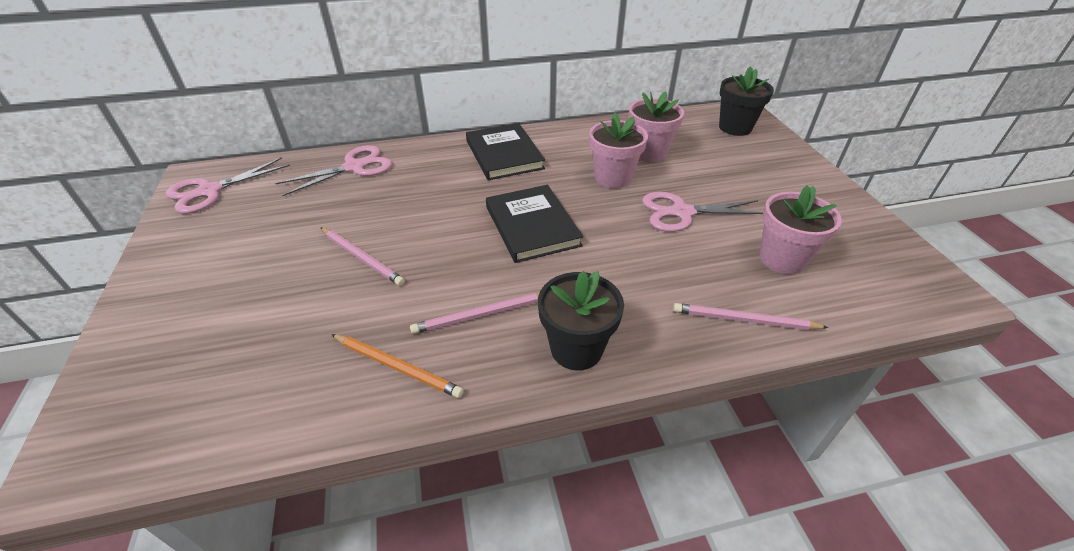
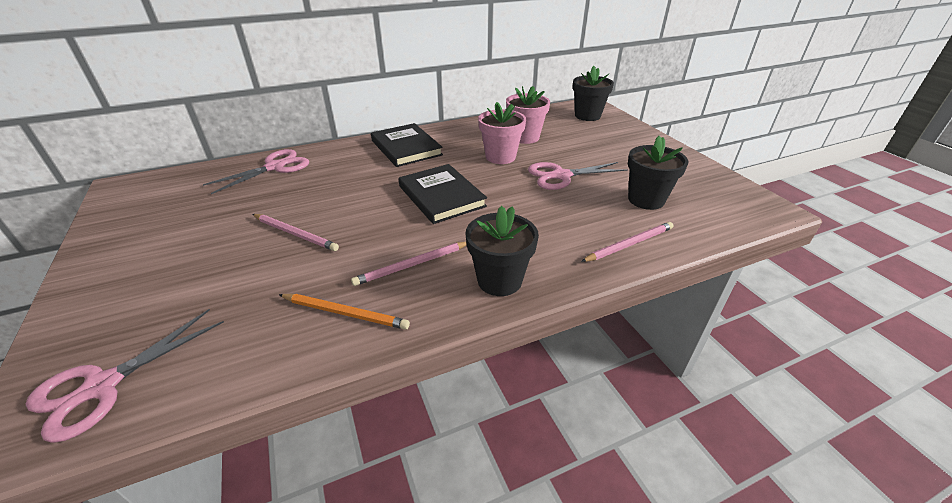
camera: 10 degrees left, 5 degrees down
pink scissors [165,157,290,214] -> pink scissors moved to [26,309,224,443]
pink pencil [673,303,829,330] -> pink pencil turned 150 degrees clockwise [581,222,674,262]
pink flower pot [760,185,842,274] -> black flower pot [628,136,688,210]

